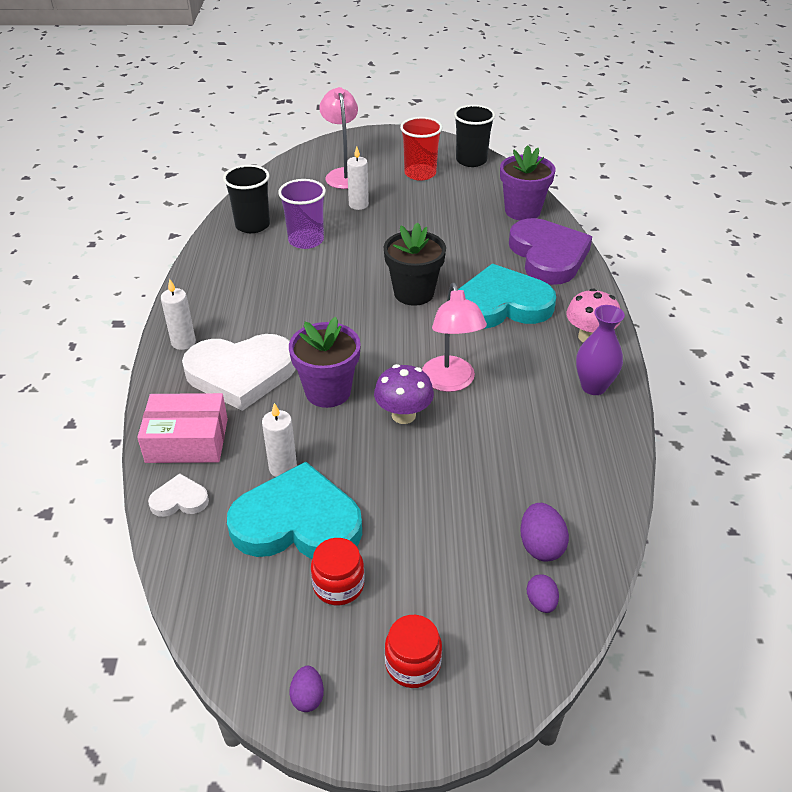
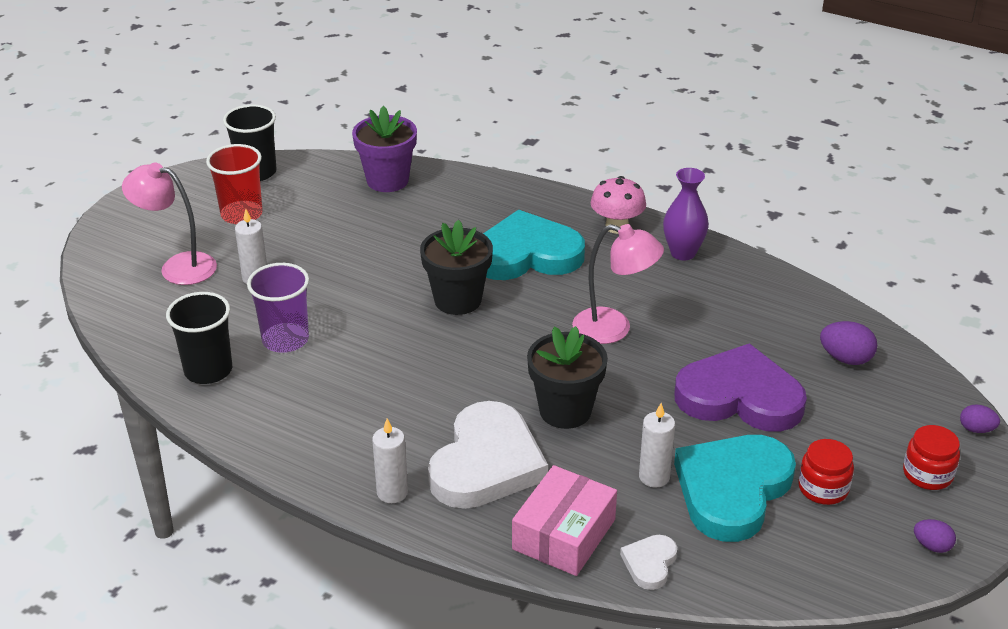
camera: 60 degrees left, 5 degrees down
purple flower pot [289,317,361,408] -> black flower pot [527,326,608,429]
purple mushroom [374,364,434,424] -> none
turquoise heart [458,264,556,329] -> turquoise heart turned 60 degrees clockwise [483,210,585,280]
purple heart [509,218,592,285] -> purple heart moved to [675,343,807,432]
purple egg [527,574,559,613] -> purple egg moved to [960,404,1000,433]

